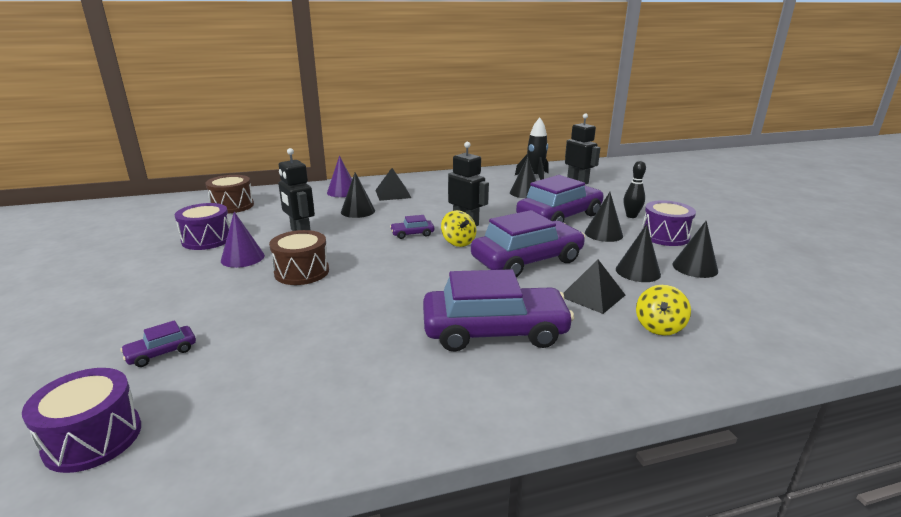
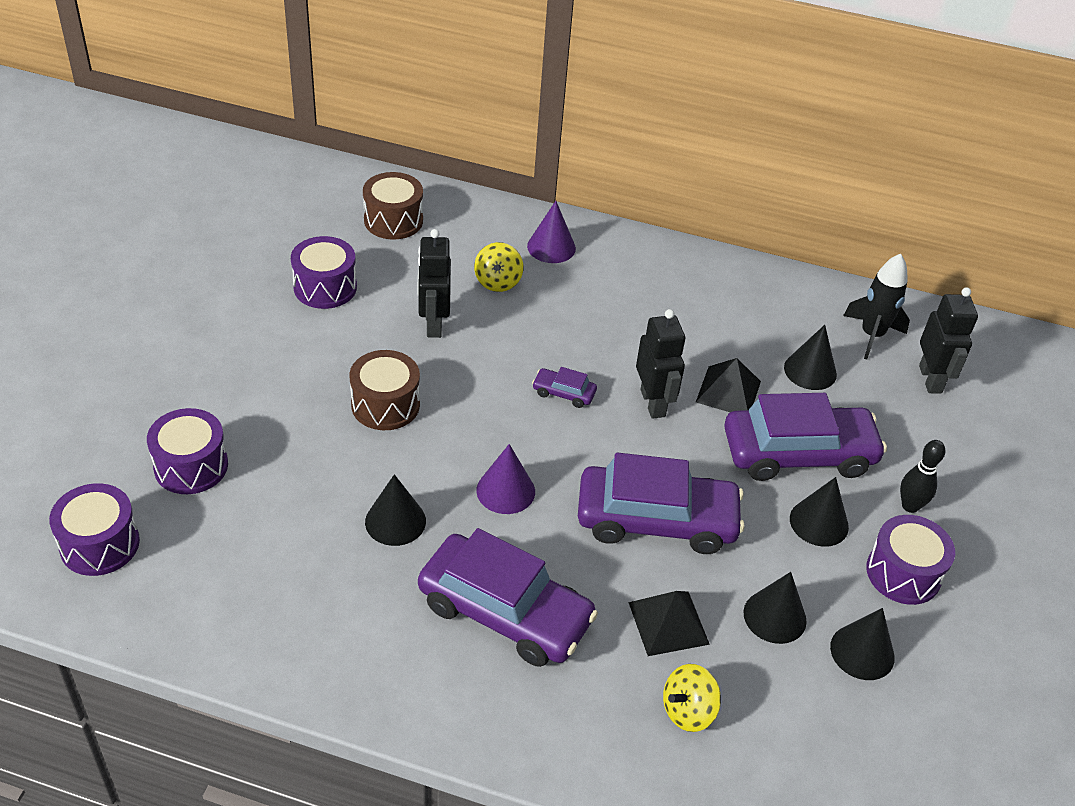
camera: 30 degrees right, 20 degrees up
purple car [120,320,196,367] -> purple drum [147,408,228,494]
purple cone [221,212,265,268] -> purple cone moved to [476,444,535,514]
black cone [341,172,375,218] -> black cone moved to [365,474,426,546]
black pyramid [375,168,411,201] -> black pyramid moved to [696,358,761,412]
yellow spinning top [441,210,476,247] -> yellow spinning top moved to [474,242,523,292]

